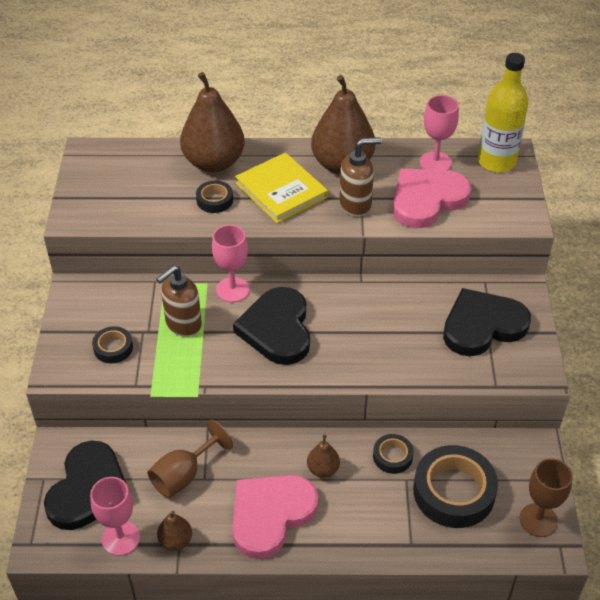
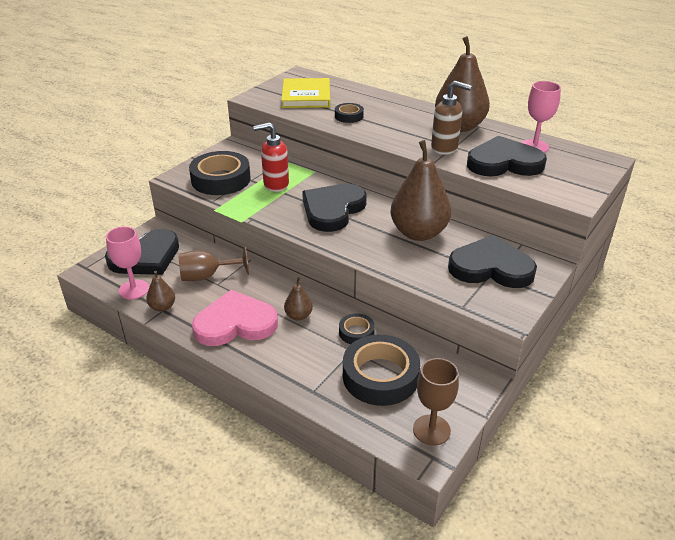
camera: 35 degrees right, 10 degrees down
black tape [92,326,133,364] -> black tape [189,151,251,195], size x1.99
brown soap dispenser [156,265,202,337] -> red soap dispenser [253,122,289,192]
brown pear [180,72,245,172] -> brown pear moved to [390,140,451,241]
pink goblet [212,225,250,303] -> none
yellow book [235,152,328,223] -> yellow book moved to [281,78,330,108]
pink heart [393,168,472,228] -> black heart [467,136,547,177]
yellow bottle [478,53,528,172] -> none

